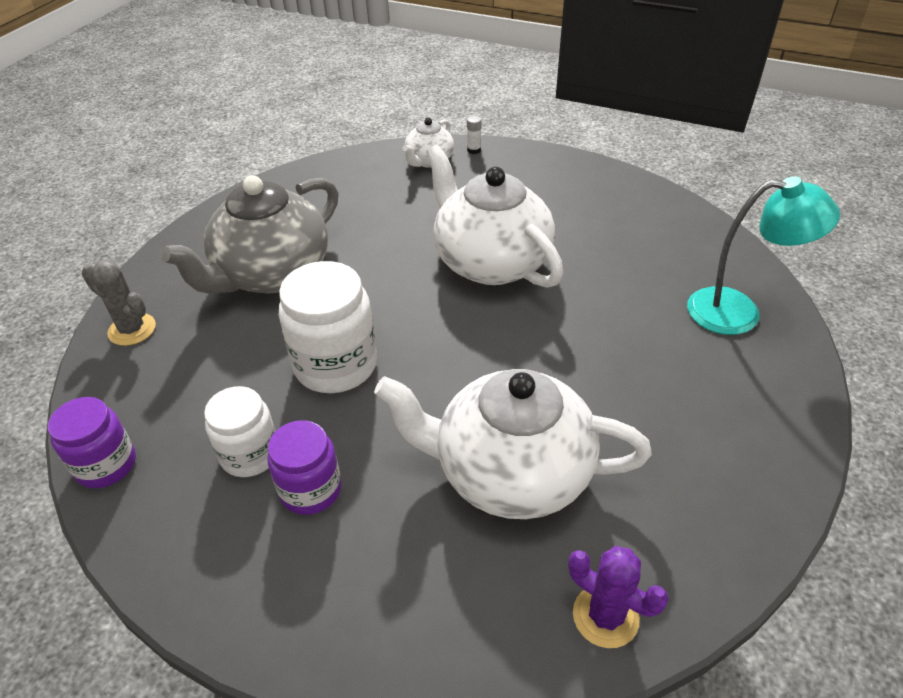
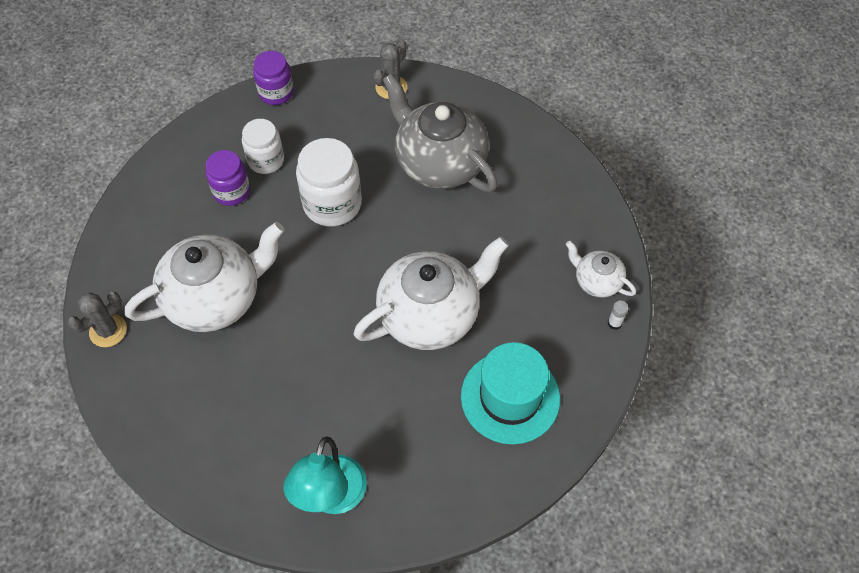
camera: 95 degrees right, 15 degrees up
white teapot [374,369,652,519] -> white teapot turned 45 degrees clockwise [125,222,284,332]
purple cactus [568,546,669,648] -> grey cactus [68,292,127,347]
none -> turquoise hat [461,342,560,444]

